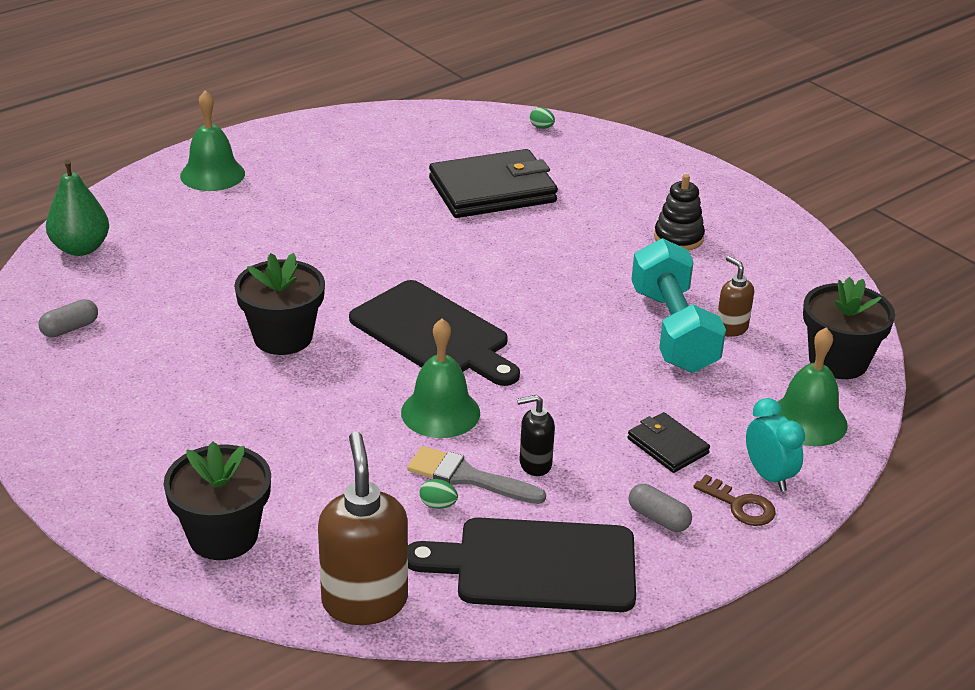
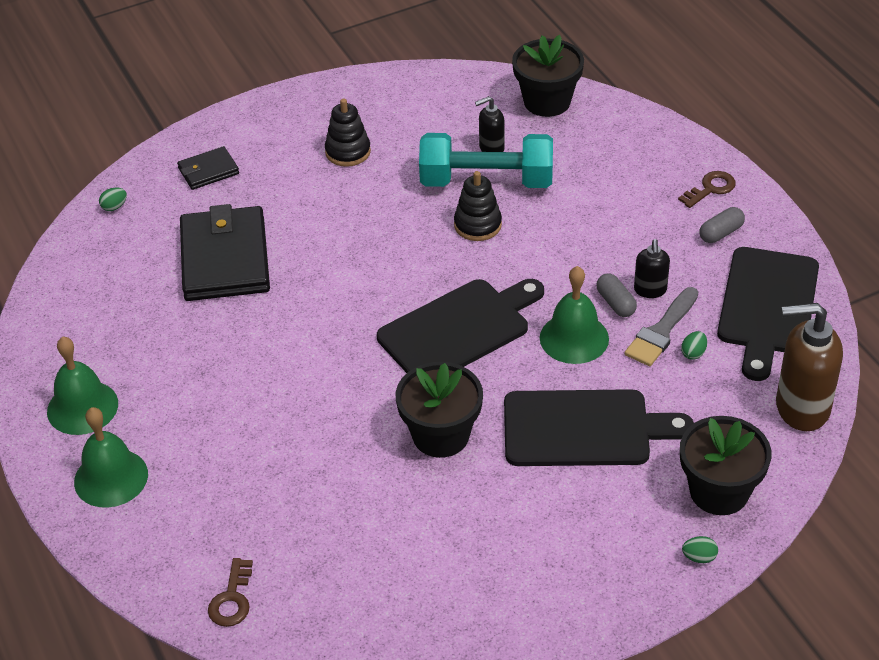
camera: 75 degrees left, 10 degrees up
grey capsule [39,299,98,337] -> grey capsule moved to [596,273,637,317]
green pear [46,159,109,256] -> brown key [208,558,253,627]
black wallet [628,412,710,473] -> black wallet moved to [177,146,239,190]
brown soap dispenser [717,256,754,337] -> black soap dispenser [475,96,505,152]
turquoise clock [746,398,805,491] -> none
green bell [777,327,848,446] -> green bell moved to [47,337,118,435]
none -> black stacking toy [454,171,502,241]
none -> black cutting board [504,389,694,466]
none -> green egg [682,536,718,563]

